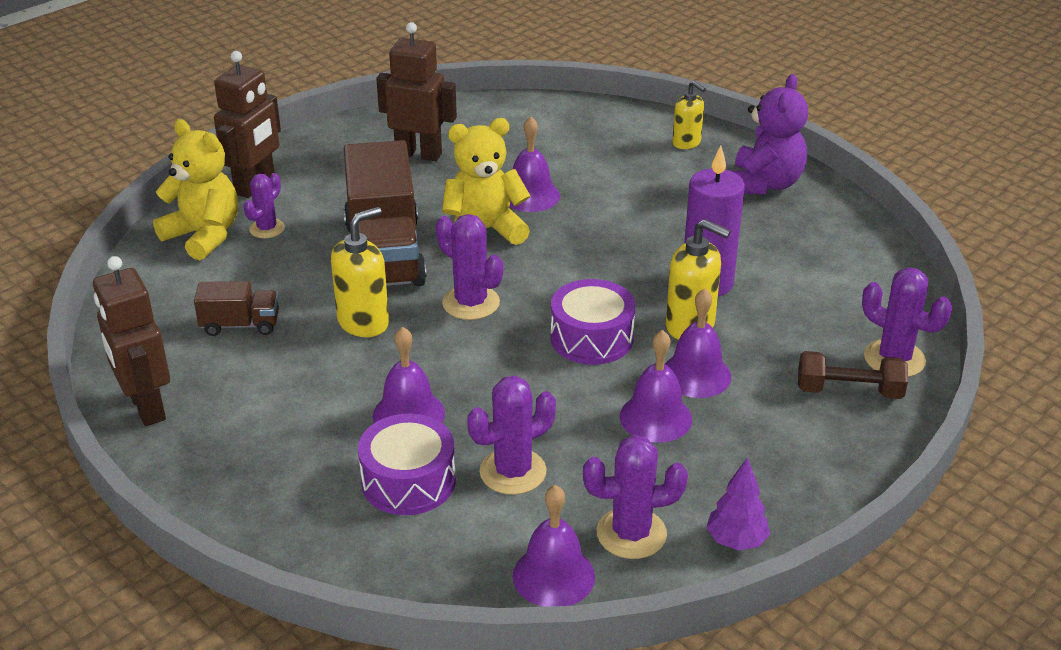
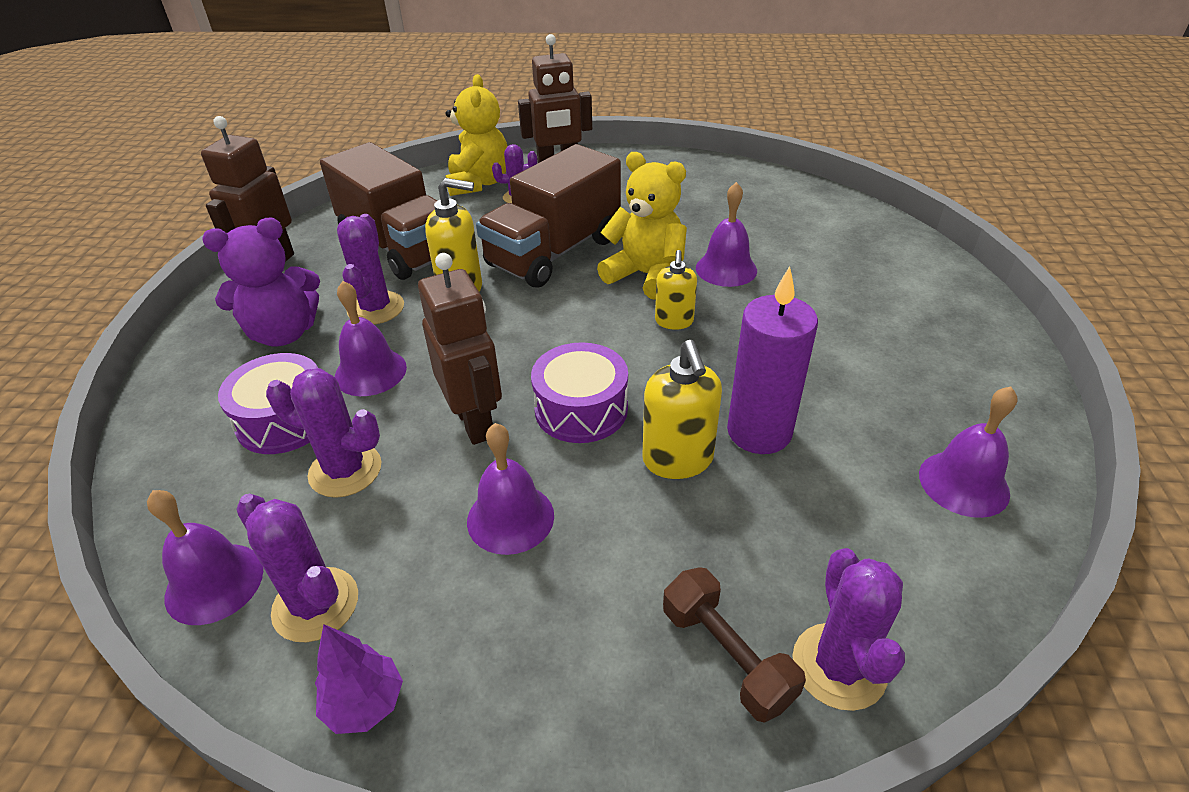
camera: 50 degrees right, 5 degrees up
brown truck [194,281,279,336] -> brown truck [320,142,437,280], size x2.12
brown robot [376,22,457,161] -> brown robot moved to [418,253,502,445]
purple cactus [436,214,503,320] -> purple cactus moved to [337,214,404,324]
purple bell [665,288,731,398] -> purple bell moved to [919,387,1017,518]
yellow soap dispenser [672,81,706,149] -> yellow soap dispenser moved to [655,250,697,330]
purple teddy bear [730,74,808,195] -> purple teddy bear moved to [202,217,320,346]

